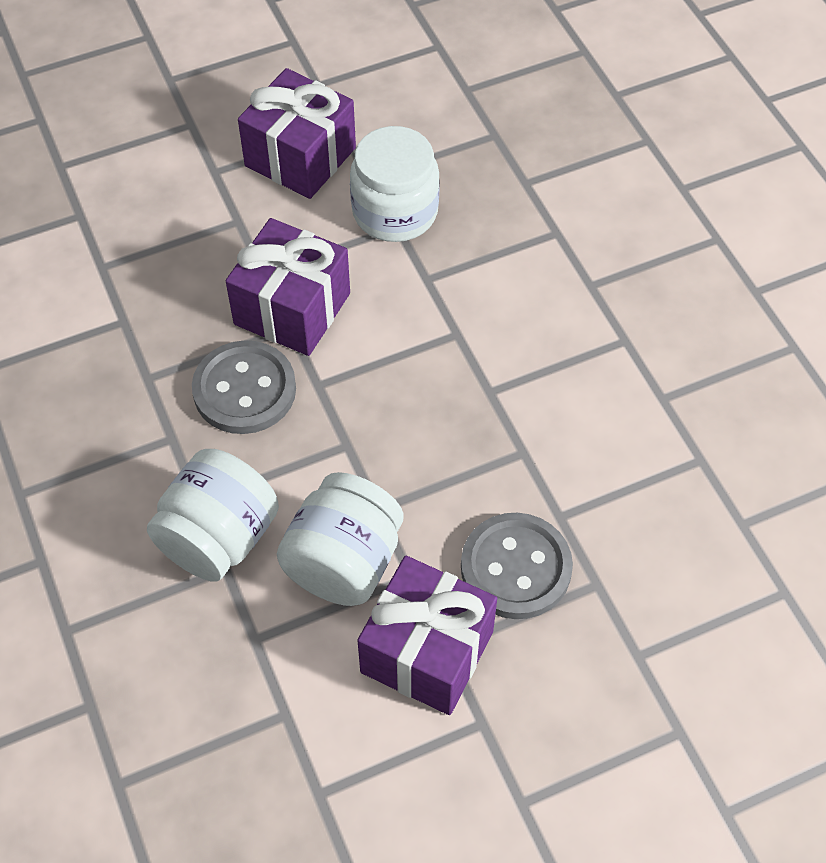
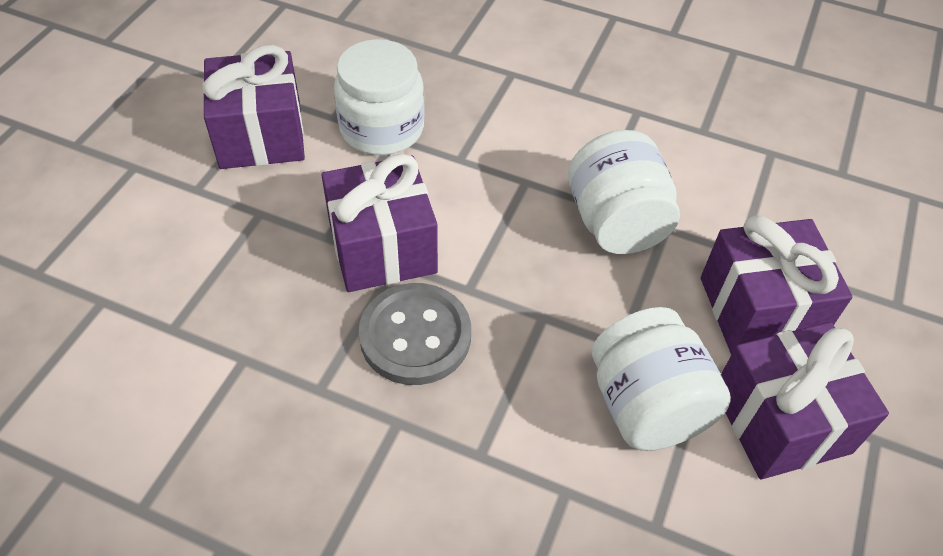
camera: 45 degrees left, 5 degrees down
white jar [147,449,279,582] -> white jar moved to [568,130,680,254]
grey button [461,513,573,619] -> purple gift [701,215,853,354]

